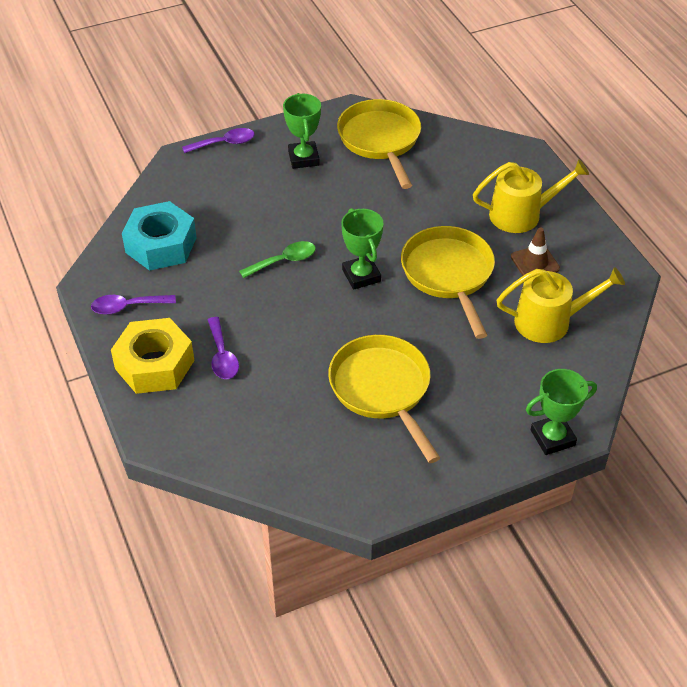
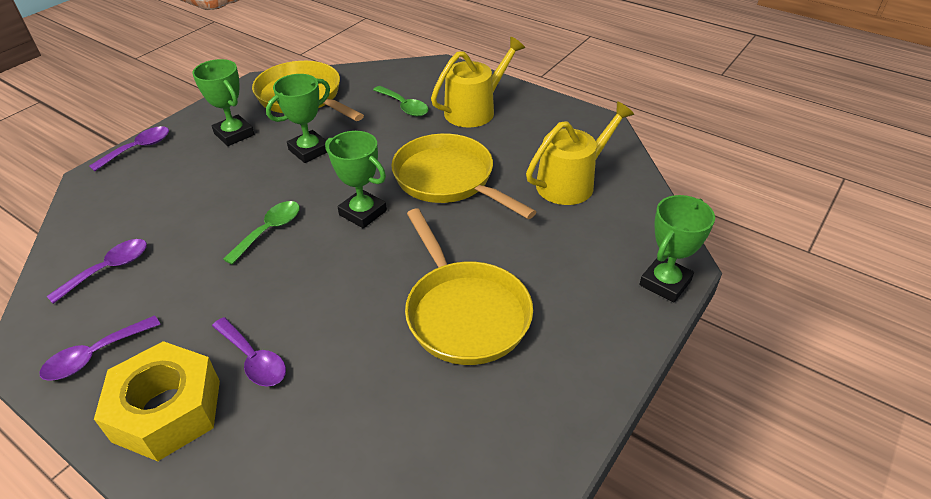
camera: 30 degrees left, 5 degrees down
turquoise nut [122,201,197,271] -> purple spoon [47,239,147,304]
yellow pan [328,335,440,463] -> yellow pan turned 150 degrees counterclockwise [405,209,533,365]
brown traffic cone [511,227,560,276] -> none
none -> green trophy [266,74,330,163]
none -> green spoon [373,86,429,116]

